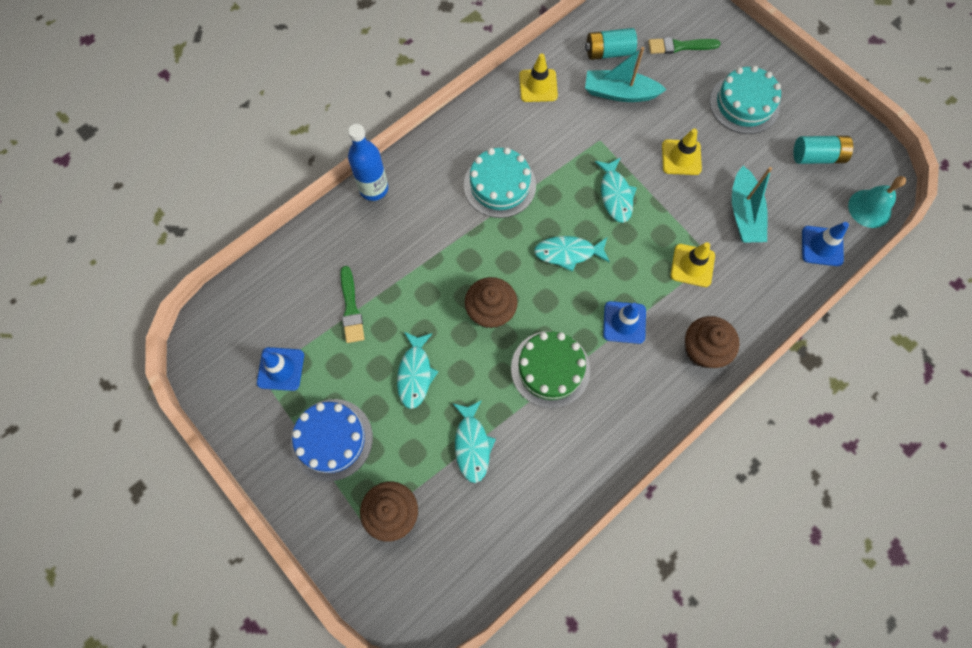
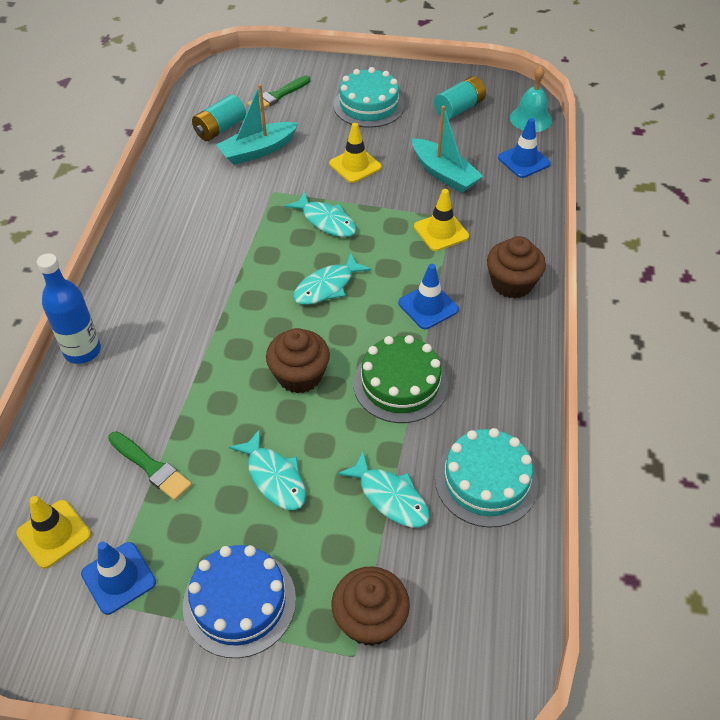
camera: 40 degrees left, 20 degrees down
turquoise cake [464,147,536,218] -> turquoise cake moved to [435,428,538,528]
yellow traffic cone [519,53,558,102] -> yellow traffic cone moved to [16,496,91,569]

